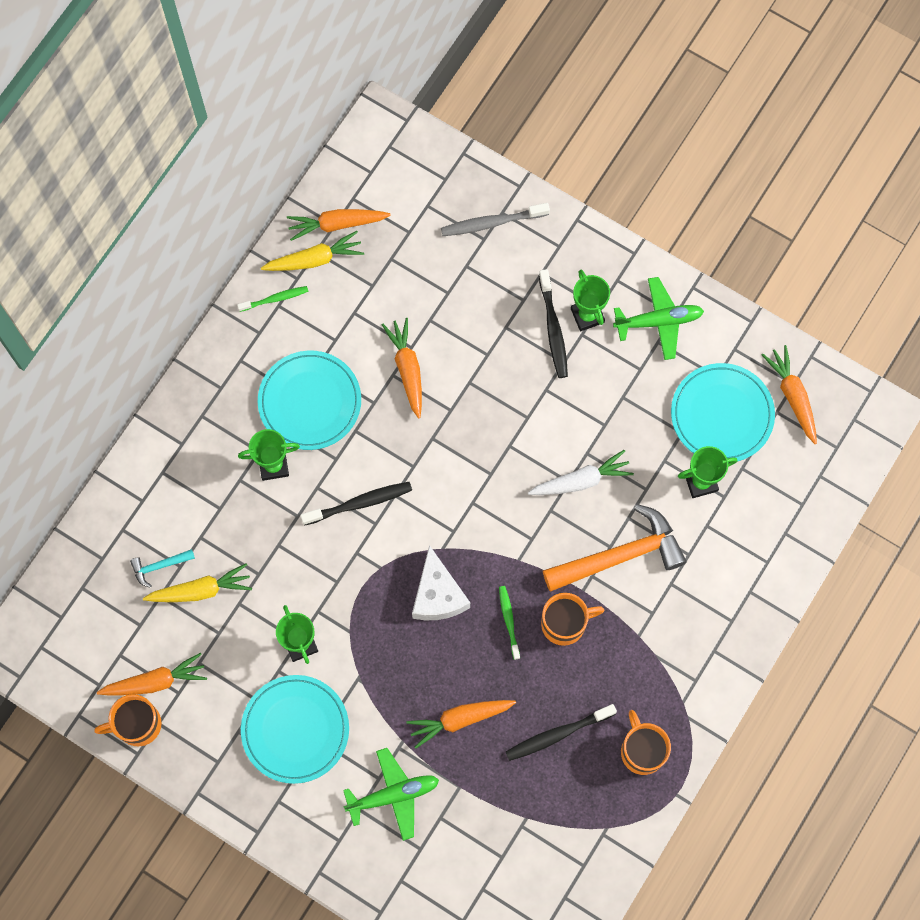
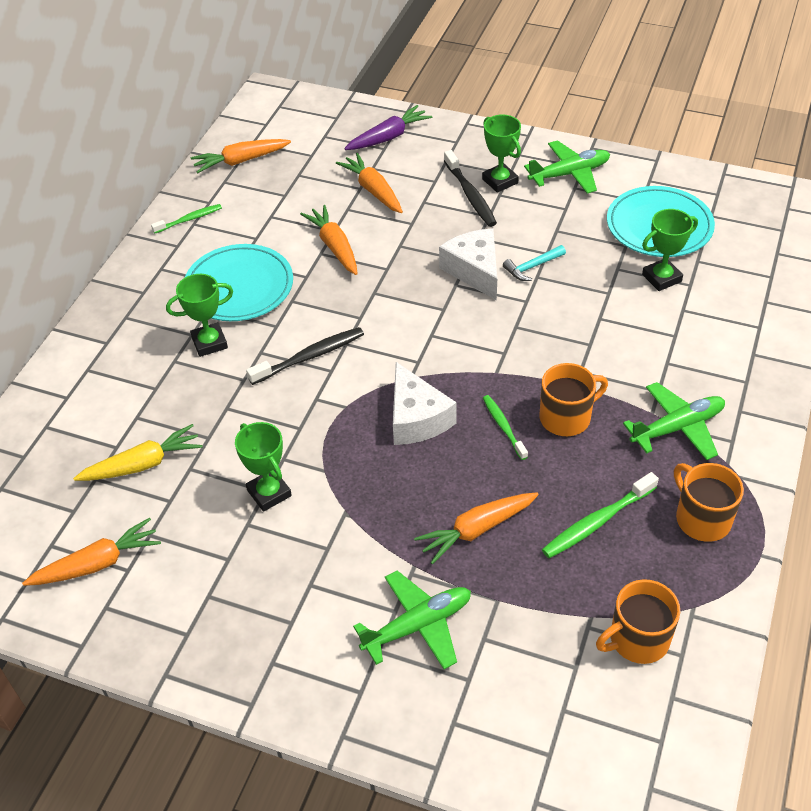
camera: 10 degrees left, 25 degrees down
orange mug [94,694,162,747] -> orange mug moved to [596,579,680,664]
turquoise hammer [130,549,195,588] -> turquoise hammer moved to [503,245,566,281]
turquoise plate [241,675,349,784] -> none
yellow carrot [261,231,364,271] -> none
grey toothbrush [441,203,550,236] -> purple carrot [344,105,432,150]
black toothbrush [506,704,617,761] -> green toothbrush [542,472,659,558]
white carrot [528,450,634,495] -> none
orange hammer [543,504,686,591] -> none
orange carrot [762,345,817,444] -> orange carrot moved to [336,153,403,213]
none -> white cheese [439,229,497,301]
none -> green plane [623,382,725,460]

